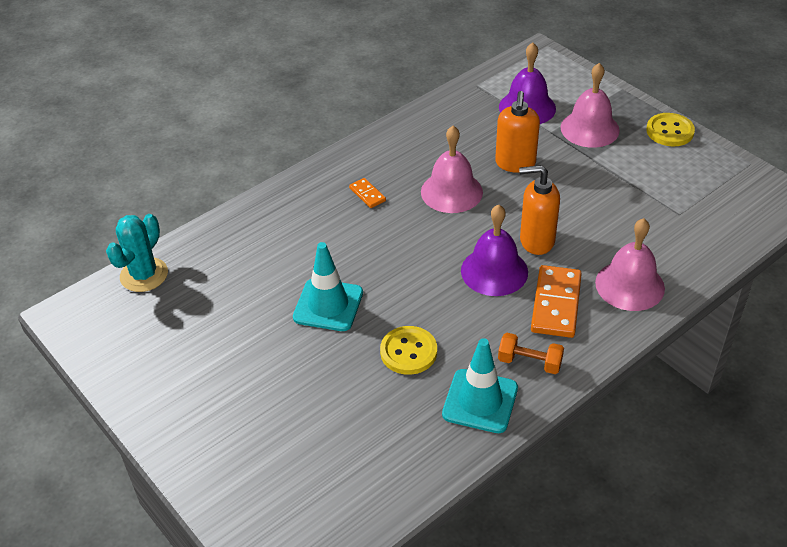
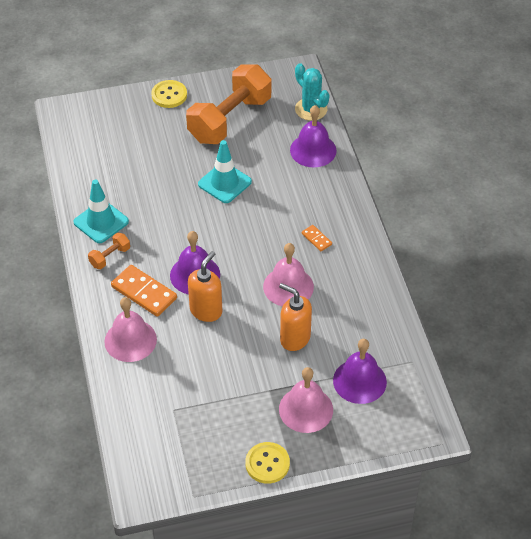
camera: 115 degrees right, 5 degrees up
orange domino [349,178,386,208] -> orange domino turned 60 degrees clockwise [302,225,332,251]
yellow button [380,326,437,375] -> yellow button moved to [151,80,187,108]
none -> orange dumbbell [186,64,271,144]
none -> purple bell [290,105,336,167]

